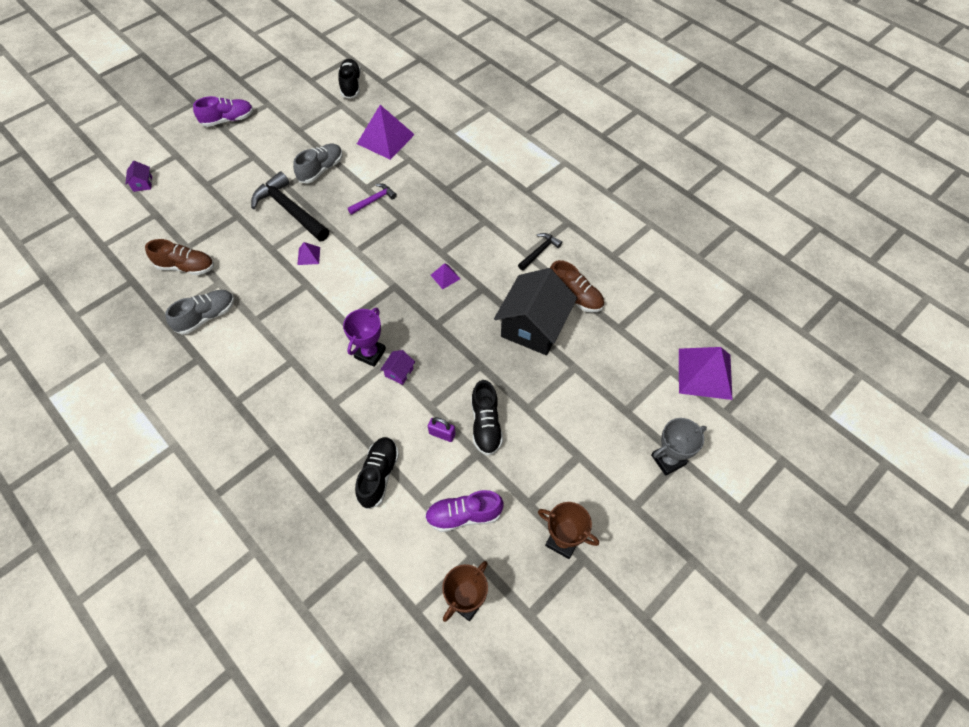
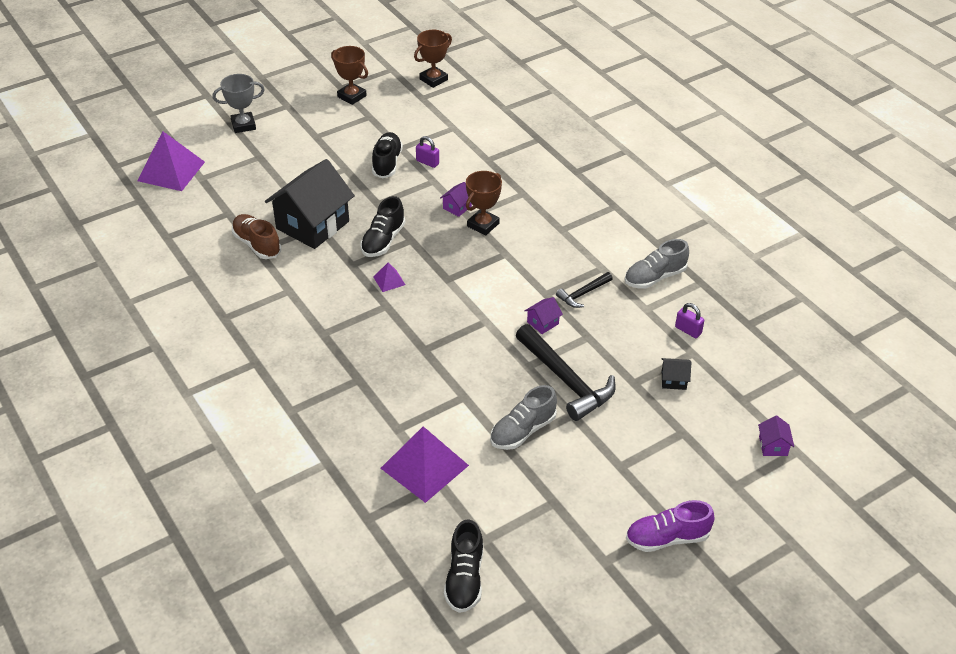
camera: 170 degrees left, 15 degrees down
brown shoe [145,239,214,275] -> purple padlock [675,303,704,338]
purple pyramid [297,242,320,265] -> purple house [525,297,563,334]
purple trophy [343,308,386,367] -> brown trophy [466,171,502,236]
purple hammer [348,183,397,215] -> none
black shoe [355,437,399,509] -> black shoe moved to [361,196,405,257]
purple shoe [425,490,504,532] -> none
black hammer [518,233,562,270] -> black hammer moved to [556,272,613,308]
none -> black house [662,358,691,390]

